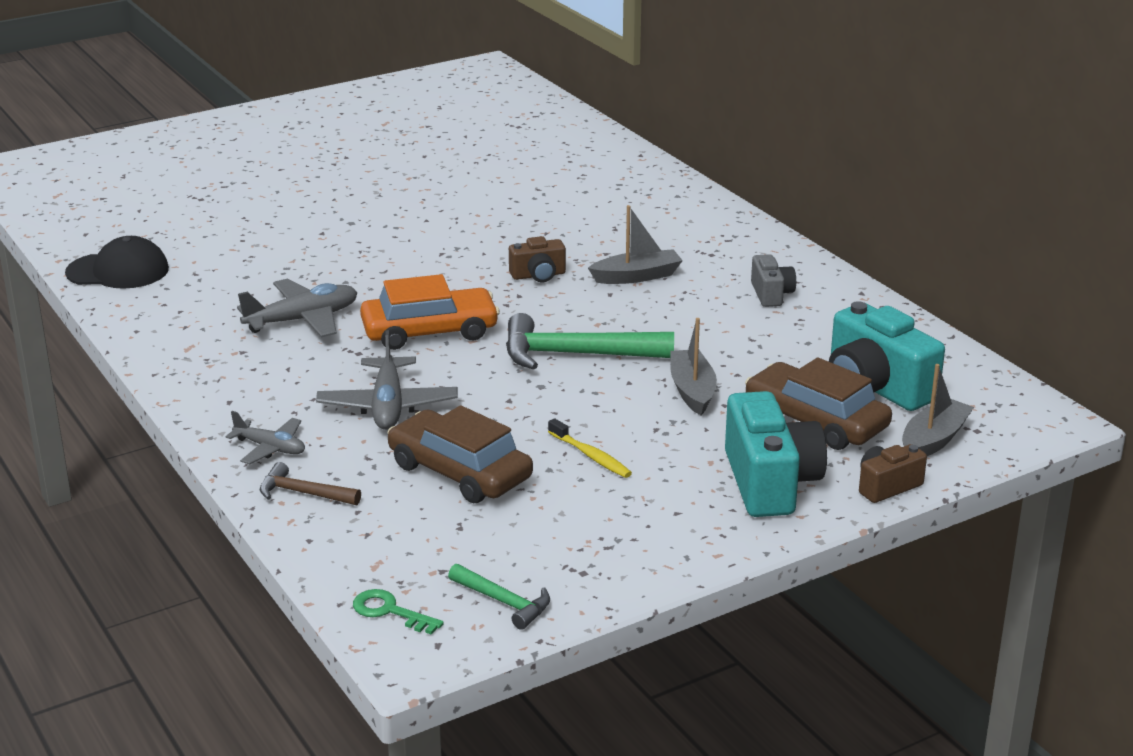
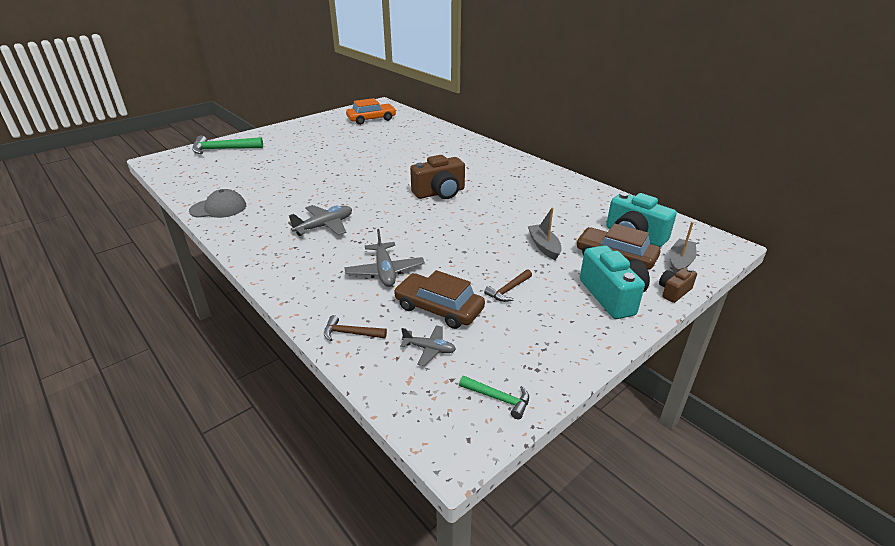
camera: 10 degrees left, 5 degrees up
black cap [65,236,169,289] -> grey cap [189,189,246,218]
grey plane [226,411,305,464] -> grey plane moved to [400,325,456,366]
green key [353,589,444,635] -> none
orange car [360,274,500,350] -> orange car moved to [346,98,396,125]
green hammer [506,313,674,370] -> green hammer moved to [192,135,263,154]
brown camera [509,236,566,282] -> brown camera [410,155,465,199], size x1.89
yellow toothbrush [548,418,632,478] -> brown hammer [484,269,532,302]
grey boat [588,205,683,284] -> none
grey camera [751,254,796,307] -> none

